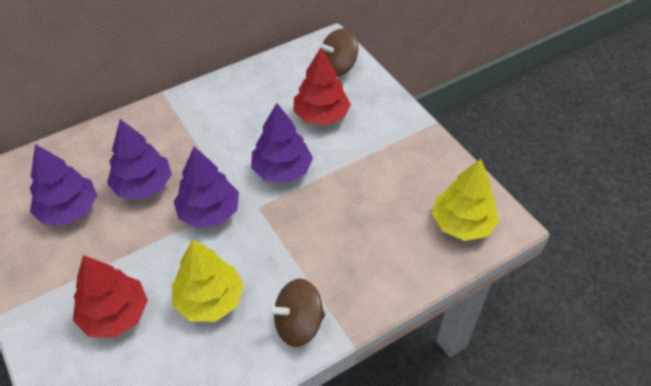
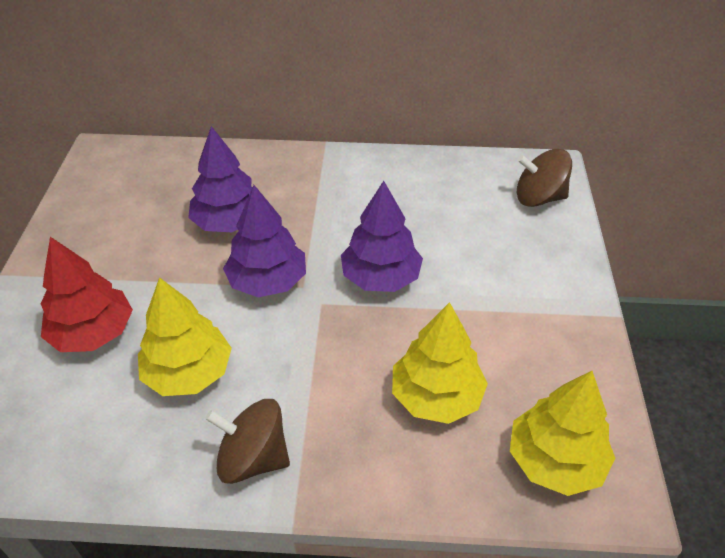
camera: 35 degrees right, 5 degrees down
purple tree [30,144,97,225] -> none
red tree [293,48,351,125] -> none
none -> yellow tree [392,302,488,424]

